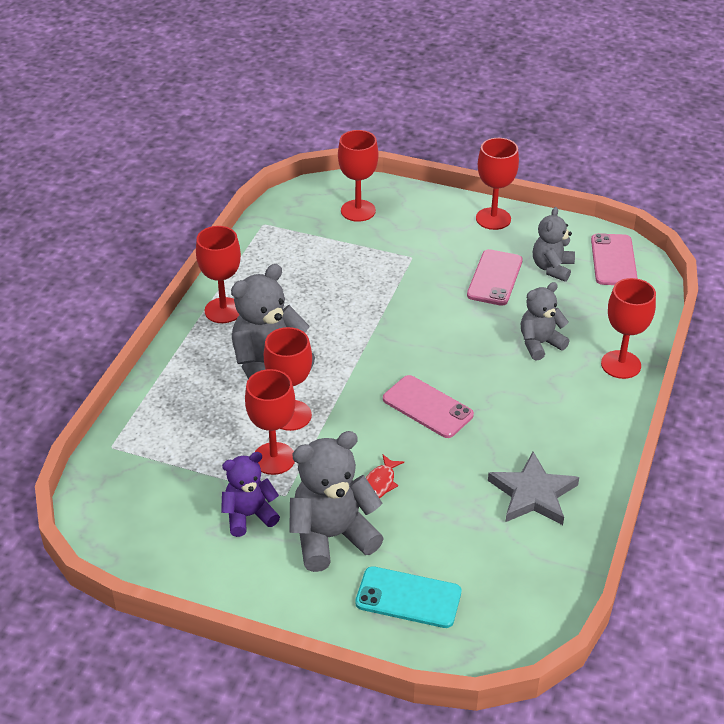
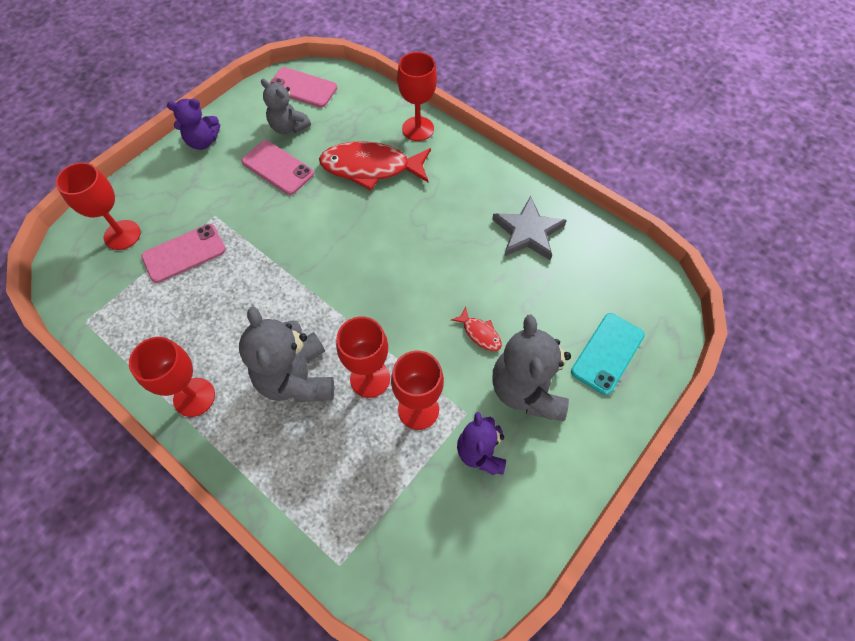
camera: 70 degrees left, 20 degrees up
pink phone [383,375,474,438] -> pink phone moved to [141,224,226,283]
red goblet [476,138,519,230] -> purple teddy bear [167,99,220,150]
grey teddy bear [521,282,570,361] -> red fish [319,141,431,190]

